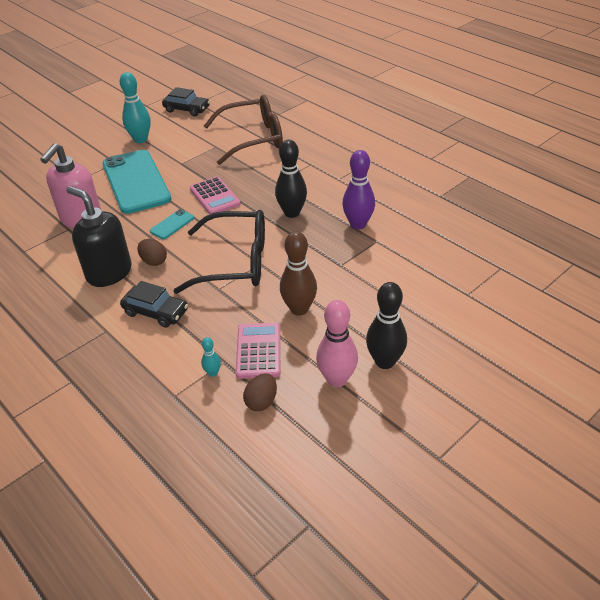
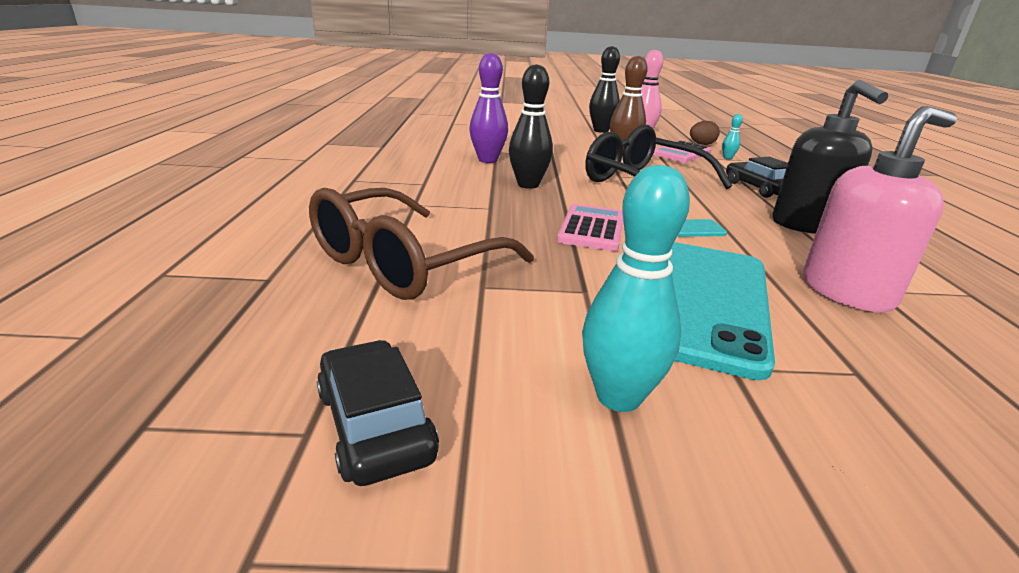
camera: 140 degrees left, 15 degrees down
brown egg [137,239,167,266] -> none
brown glasses [204,95,283,165] -> brown glasses turned 75 degrees counterclockwise [309,188,534,300]

